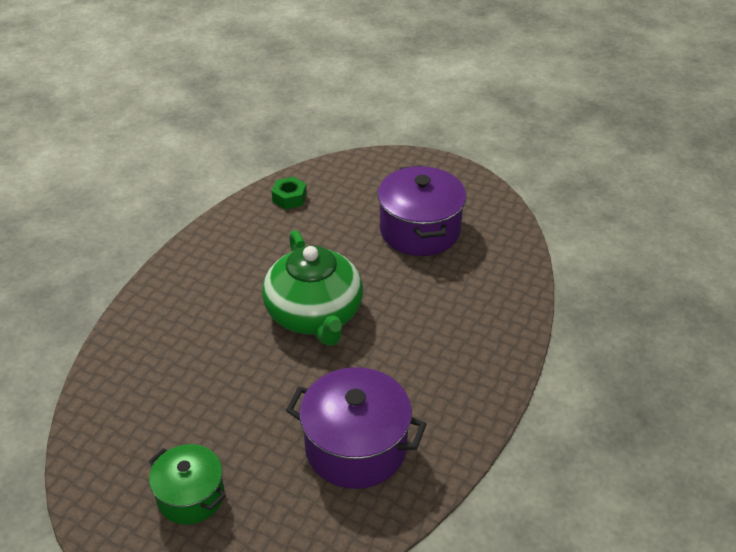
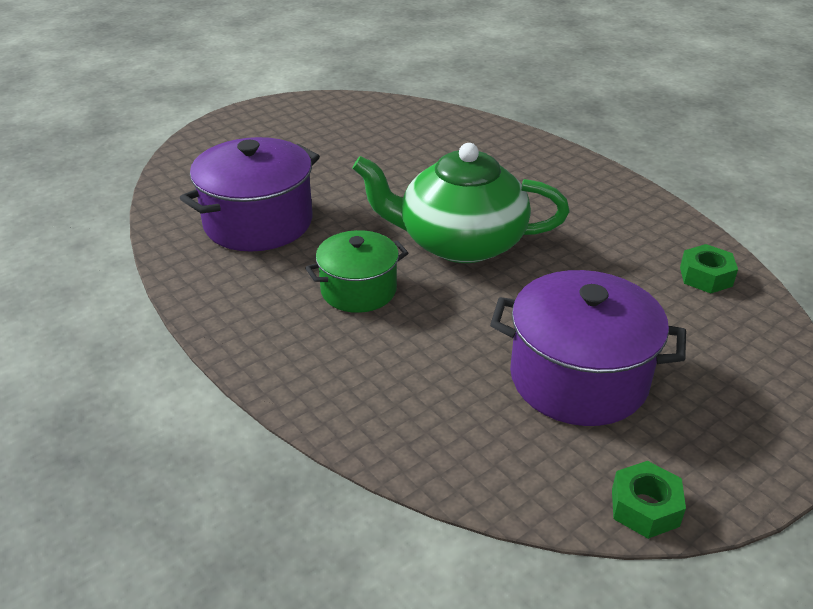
camera: 115 degrees right, 5 degrees down
green pot [149,444,226,525] -> green pot moved to [305,230,408,313]
none -> green nut [612,461,686,539]

